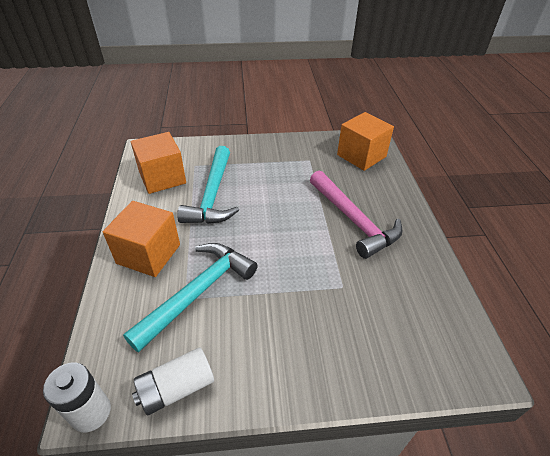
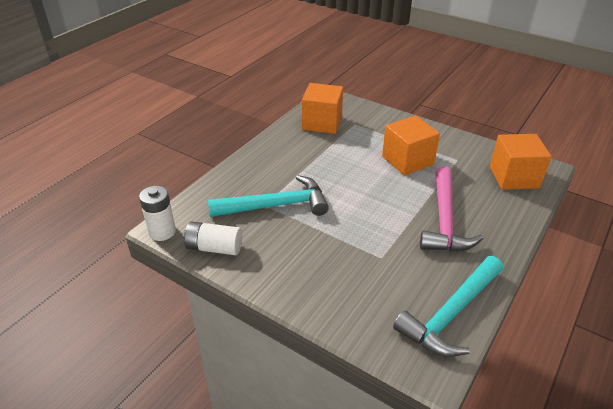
camera: 40 degrees right, 5 degrees down
orange cube [103,201,180,277] -> orange cube moved to [382,115,440,176]
turquoise hammer [177,146,239,224] -> turquoise hammer moved to [393,256,503,357]

